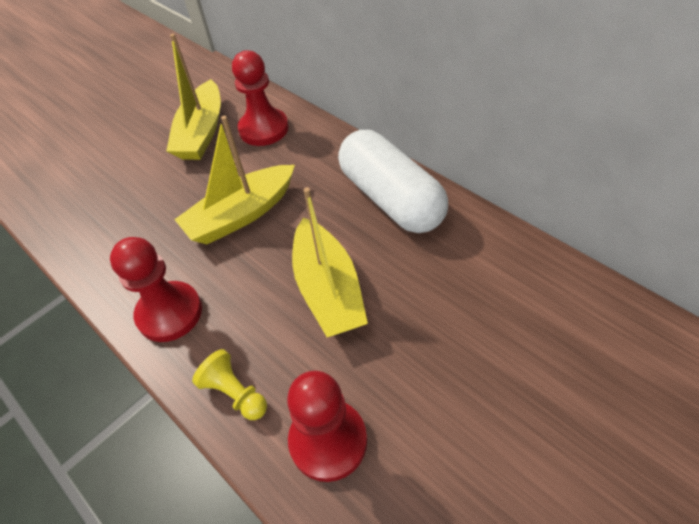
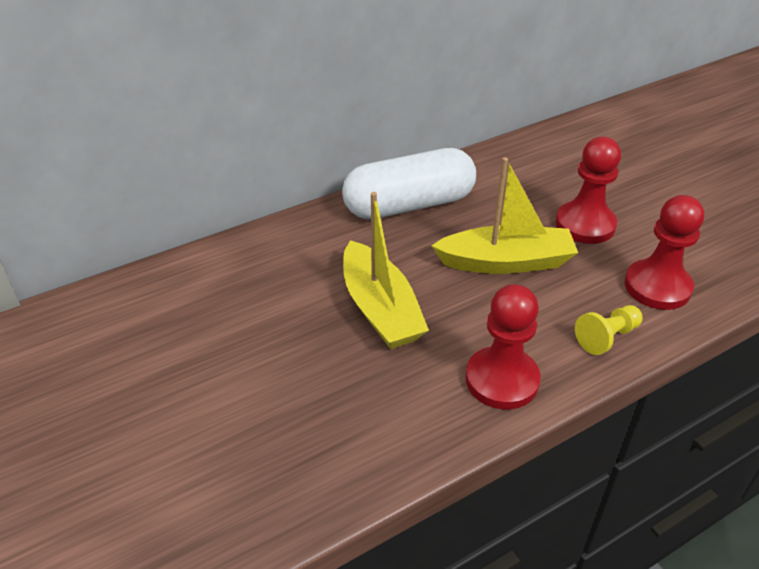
camera: 80 degrees left, 10 degrees down
yellow boat [166,34,221,160] -> none
red pawn [232,50,289,146] -> red pawn moved to [555,137,621,244]

